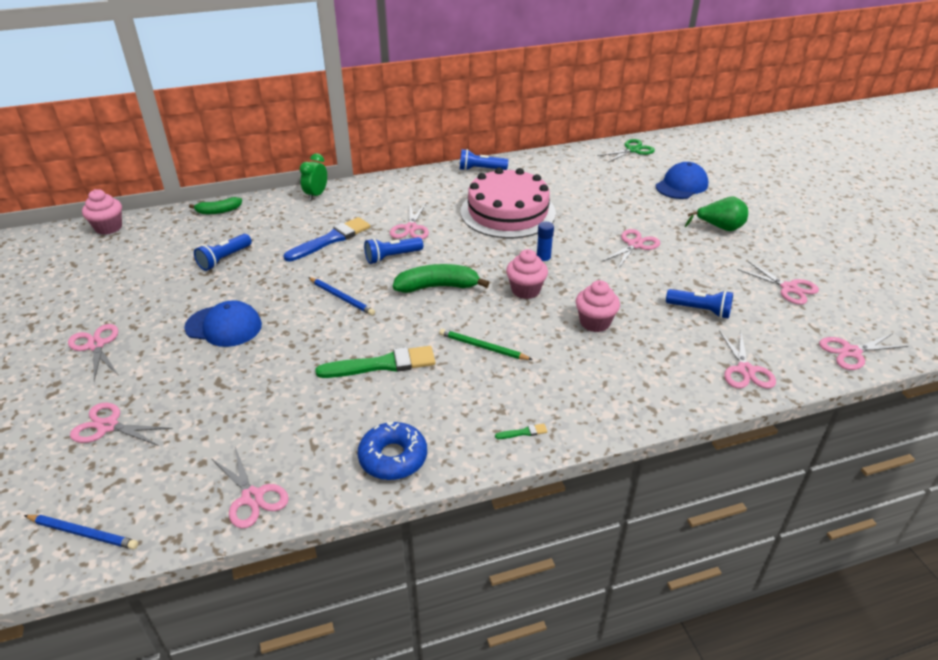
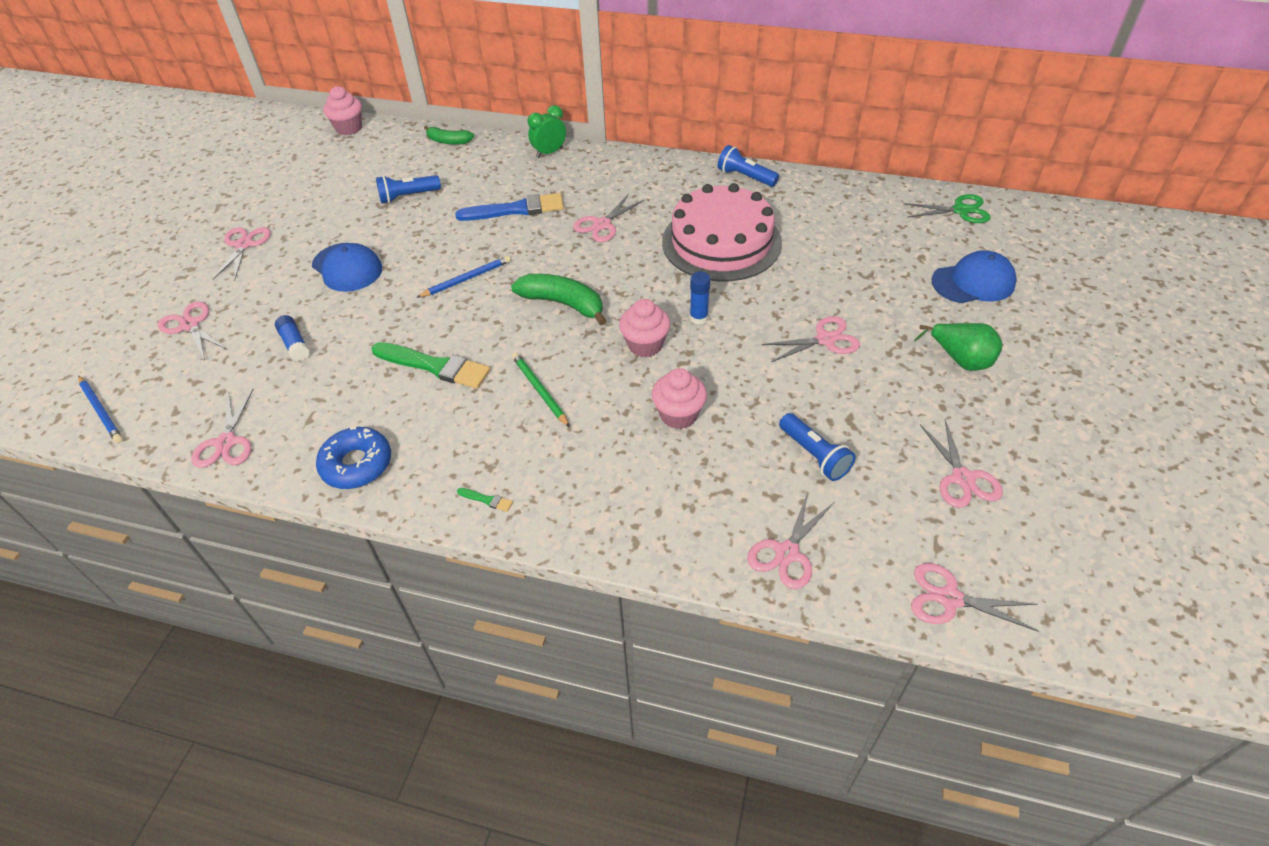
camera: 35 degrees right, 10 degrees up
blue pencil [308,277,375,315] -> blue pencil turned 105 degrees counterclockwise [416,256,511,298]
blue flashlight [364,237,423,264] -> none
none -> blue glue stick [275,315,310,361]

